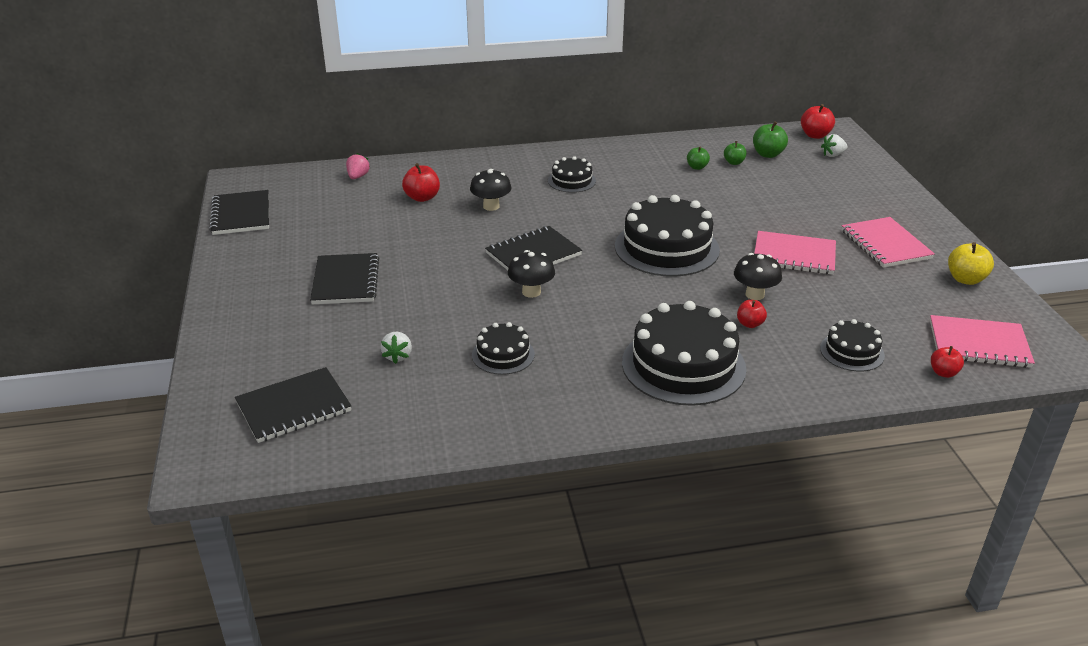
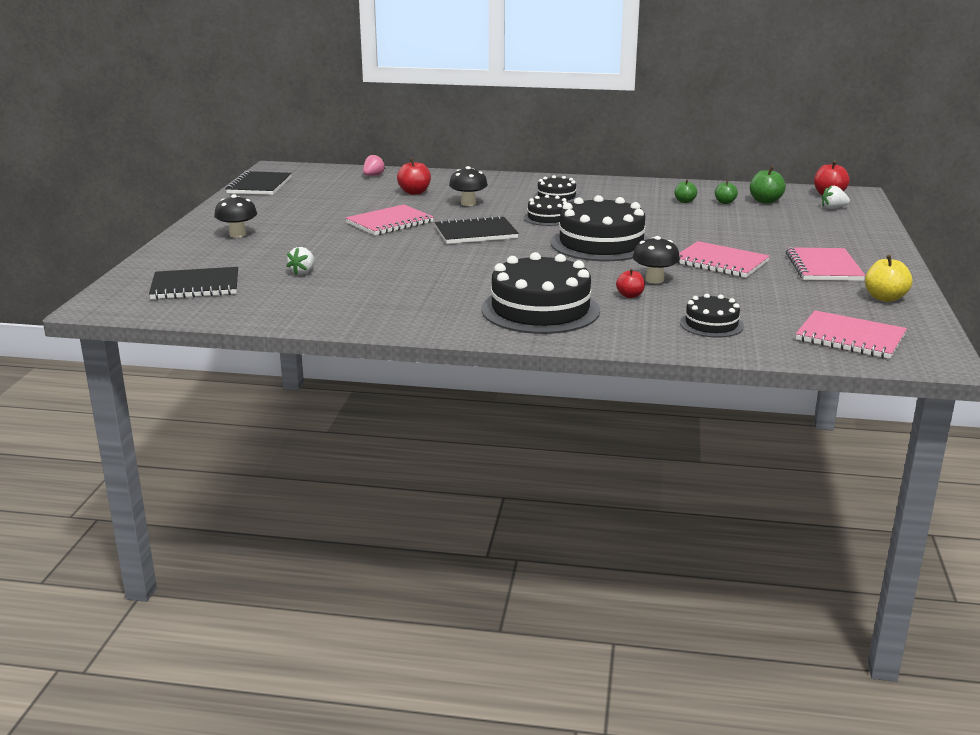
camera: 20 degrees right, 10 degrees down
black notebook [310,253,379,304] -> none
black cake [472,322,535,375] -> black cake moved to [523,195,568,226]
black mushroom [508,250,555,298] -> black mushroom moved to [214,194,257,237]
red apple [931,346,964,378] -> none
none -> pink notebook [346,204,434,235]

